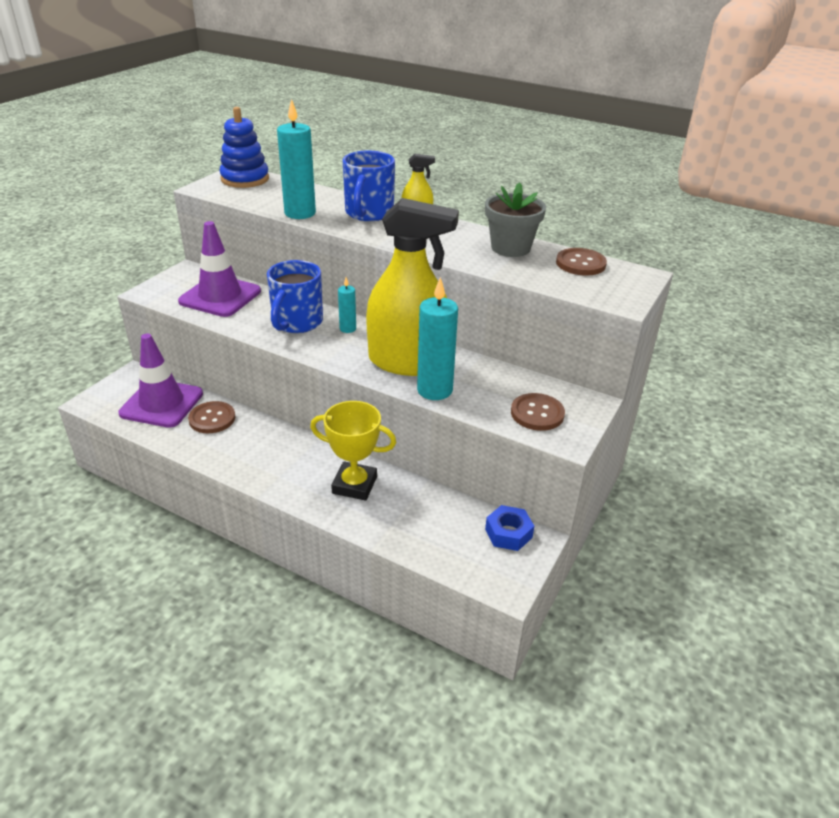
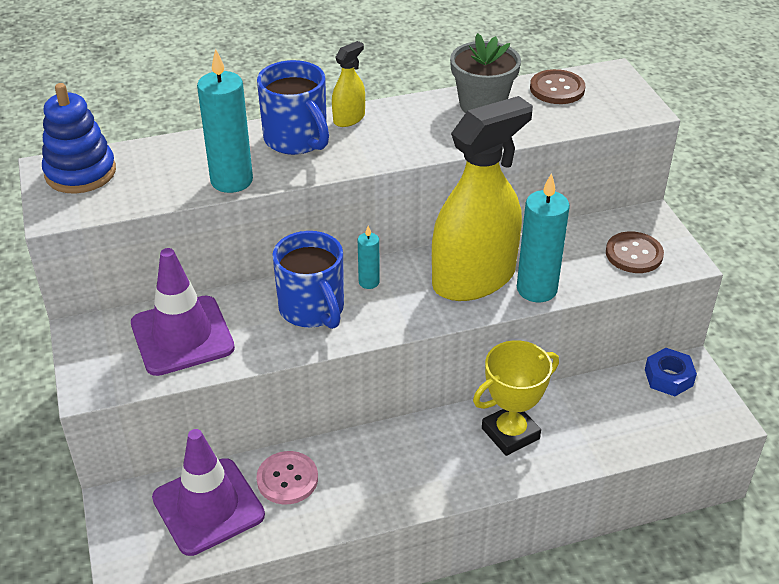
camera: 45 degrees left, 5 degrees up
brown button [188,401,235,434] -> pink button [256,451,318,504]

